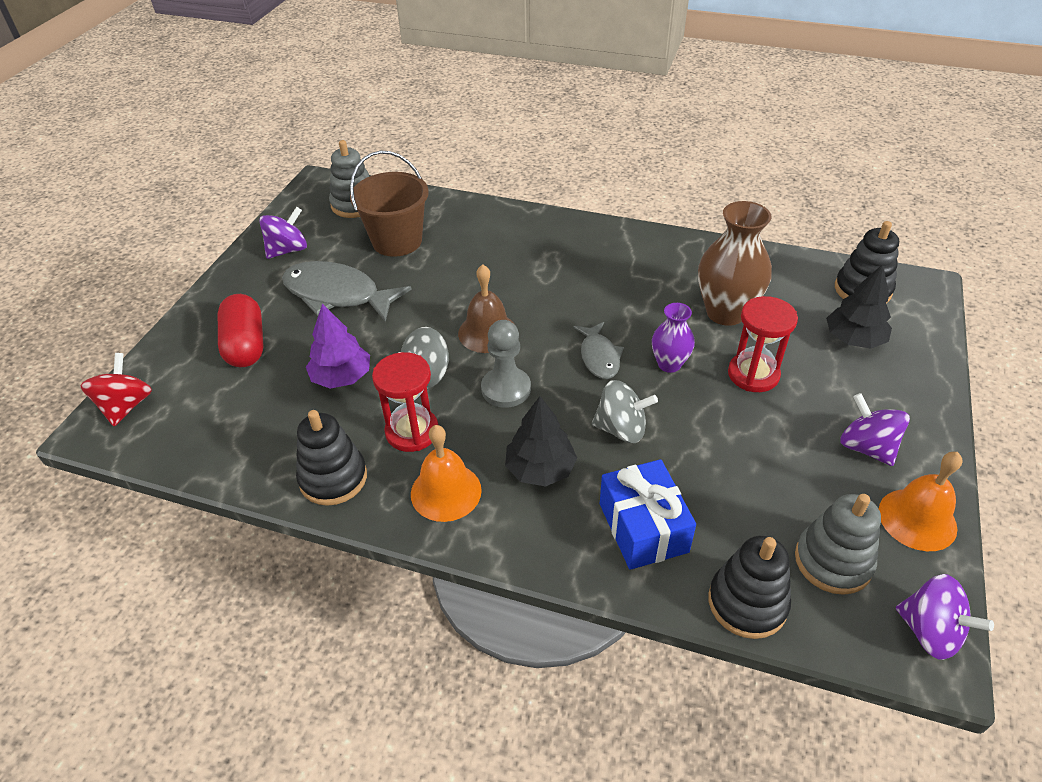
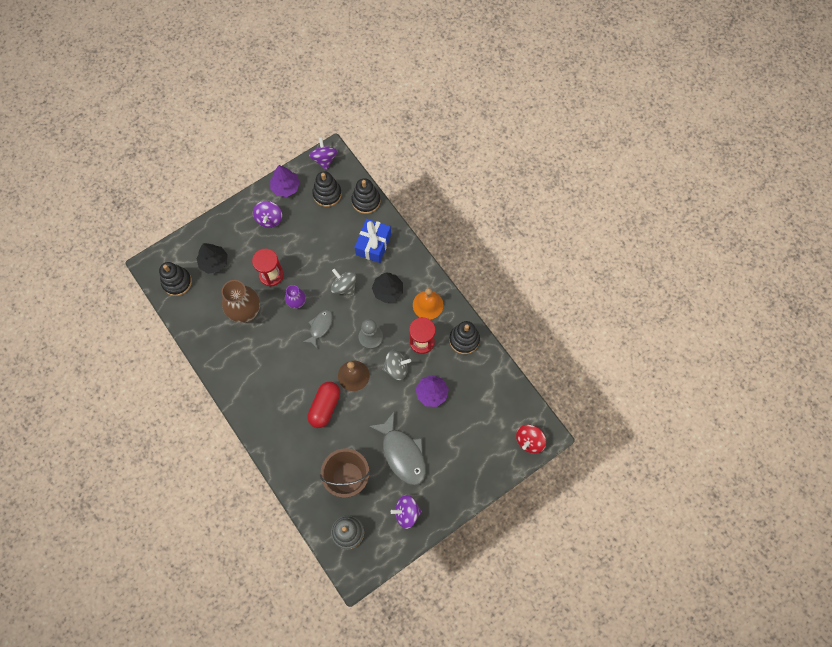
camera: 145 degrees left, 25 degrees up
red capsule [218,294,264,367] -> red capsule moved to [307,382,340,428]
grey stacking toy [795,494,881,595] -> black stacking toy [312,171,342,207]
orange bell [879,452,963,551] -> purple tree [270,165,300,197]

